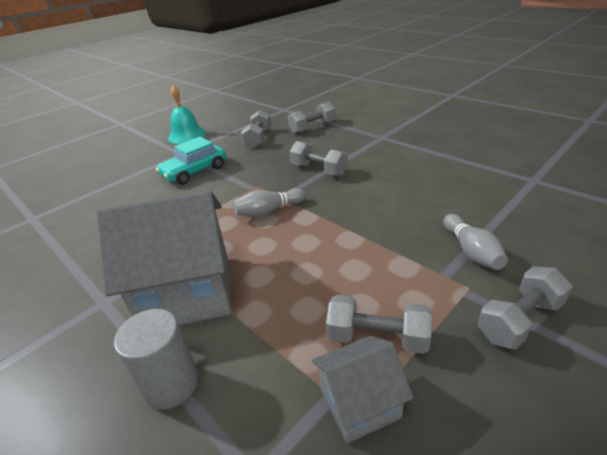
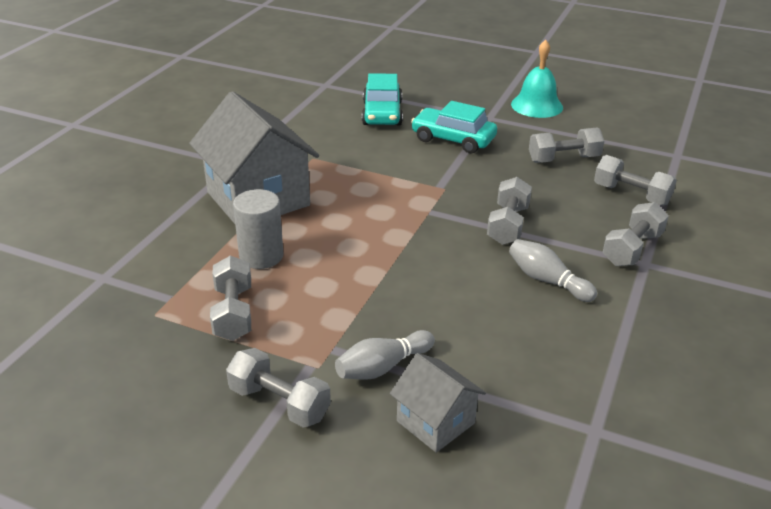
camera: 65 degrees right, 0 degrees up
grey cylinder [114,309,199,410] -> grey cylinder moved to [233,189,284,269]
grey bowling pin [233,188,306,217] -> grey bowling pin moved to [509,239,597,302]
grey house [311,336,414,444] -> grey house moved to [390,353,486,453]
none -> turquoise car [362,73,403,125]
none -> grey dumbbell [603,202,669,266]

